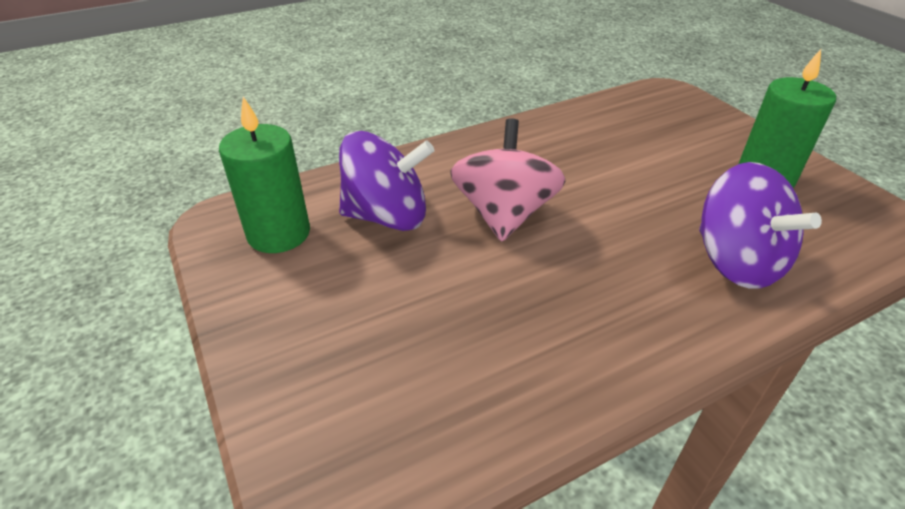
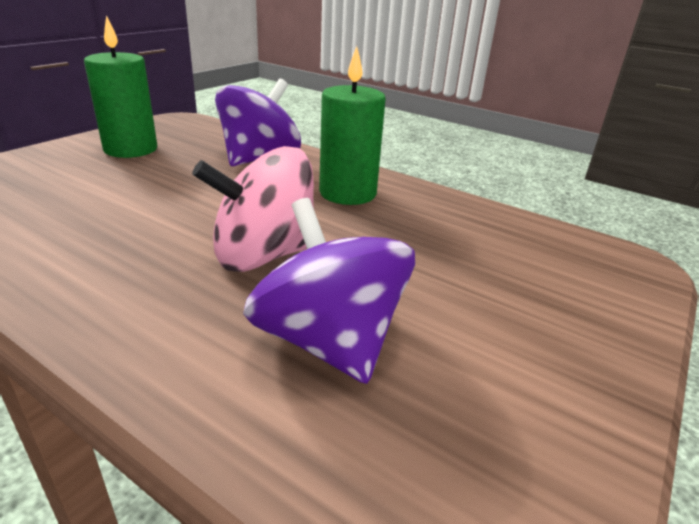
camera: 120 degrees left, 10 degrees down
green candle [219,97,310,253] -> green candle moved to [319,46,386,205]

